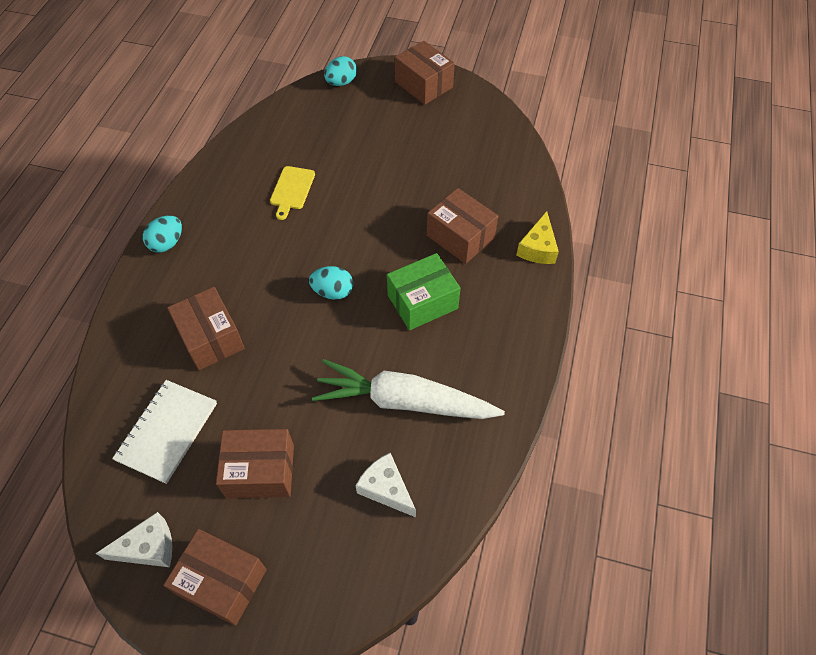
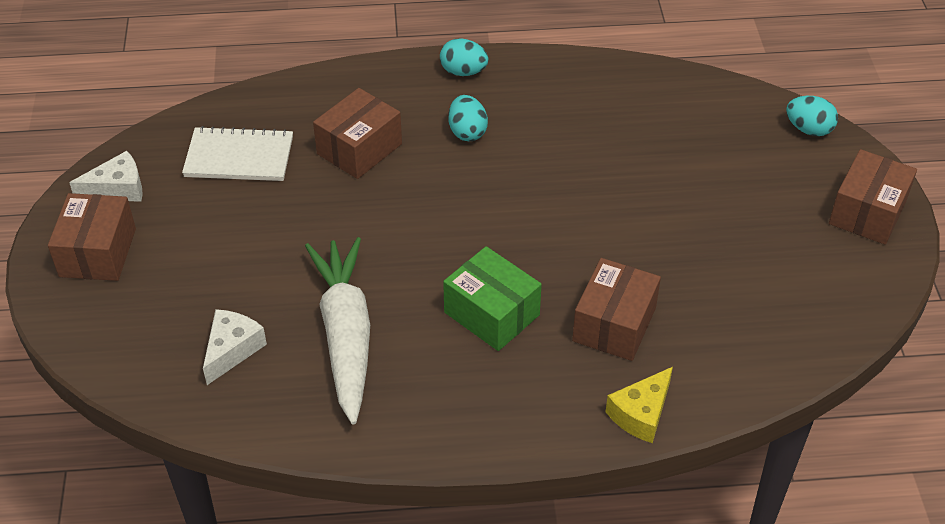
camera: 70 degrees right, 10 degrees down
white cheese [95,512,172,567] -> white cheese turned 75 degrees counterclockwise [69,151,143,201]
brown box [216,429,294,498] -> none
yellow cutting board [270,166,315,220] -> none
turquoise egg [309,266,353,300] -> turquoise egg moved to [448,95,488,141]
yellow cheese [516,211,559,264] -> yellow cheese turned 45 degrees counterclockwise [606,367,673,443]

